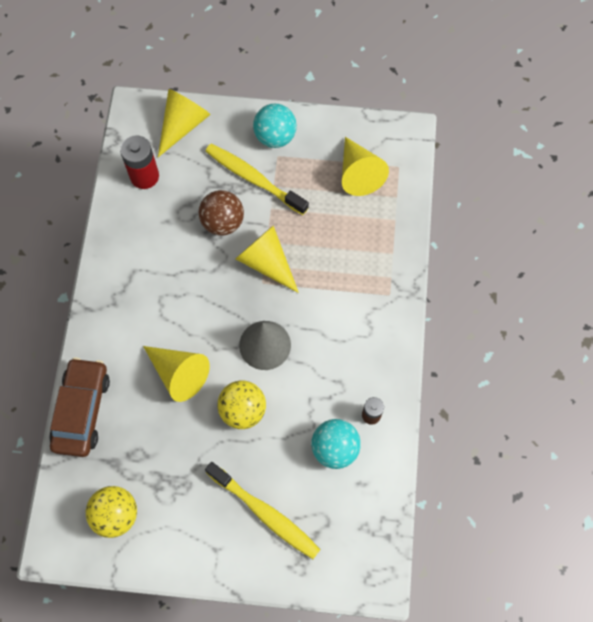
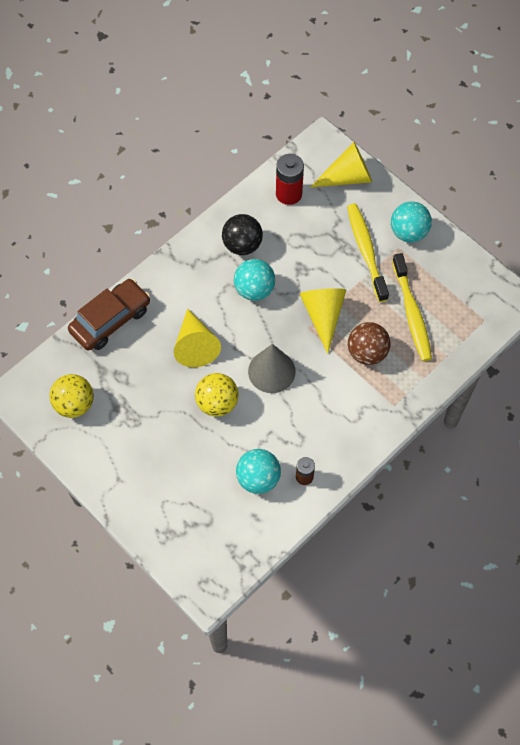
camera: 40 degrees right, 5 degrees down
brown ball [199,190,244,236] -> brown ball moved to [348,322,391,365]
yellow toothbrush [205,462,321,559] -> yellow toothbrush moved to [392,253,432,361]
yellow cone [342,137,389,196] -> none
none -> black ball [222,214,263,255]
none -> turquoise ball [234,259,275,301]

